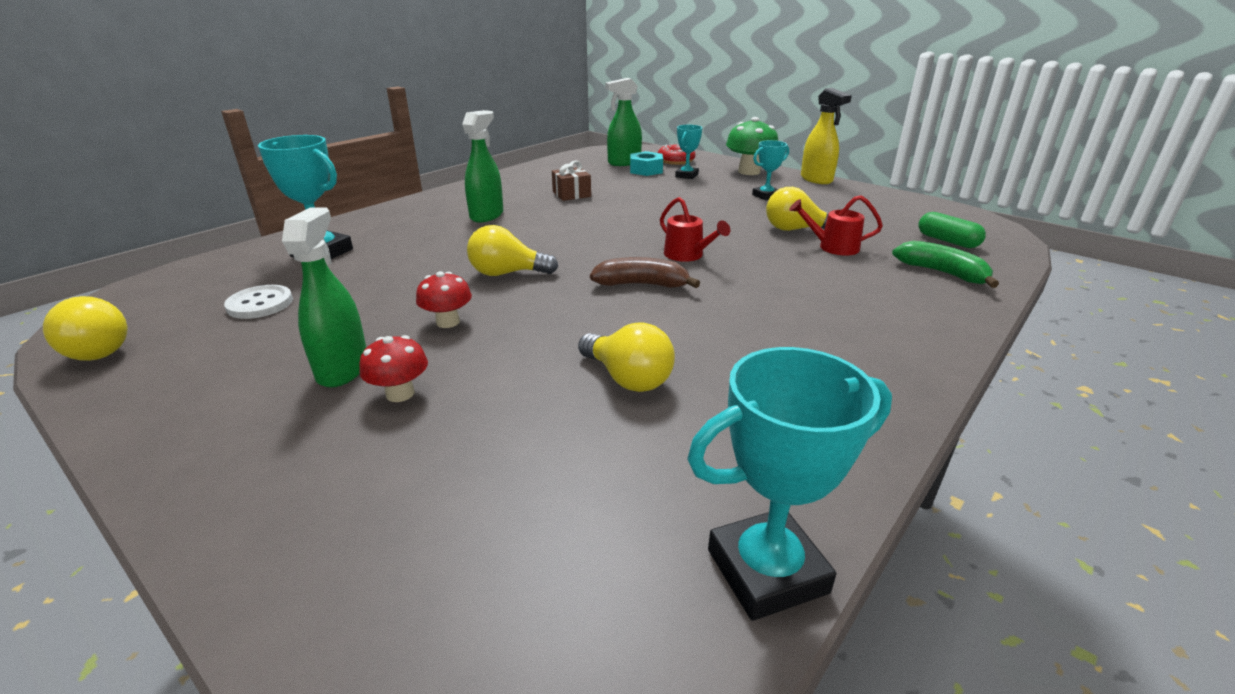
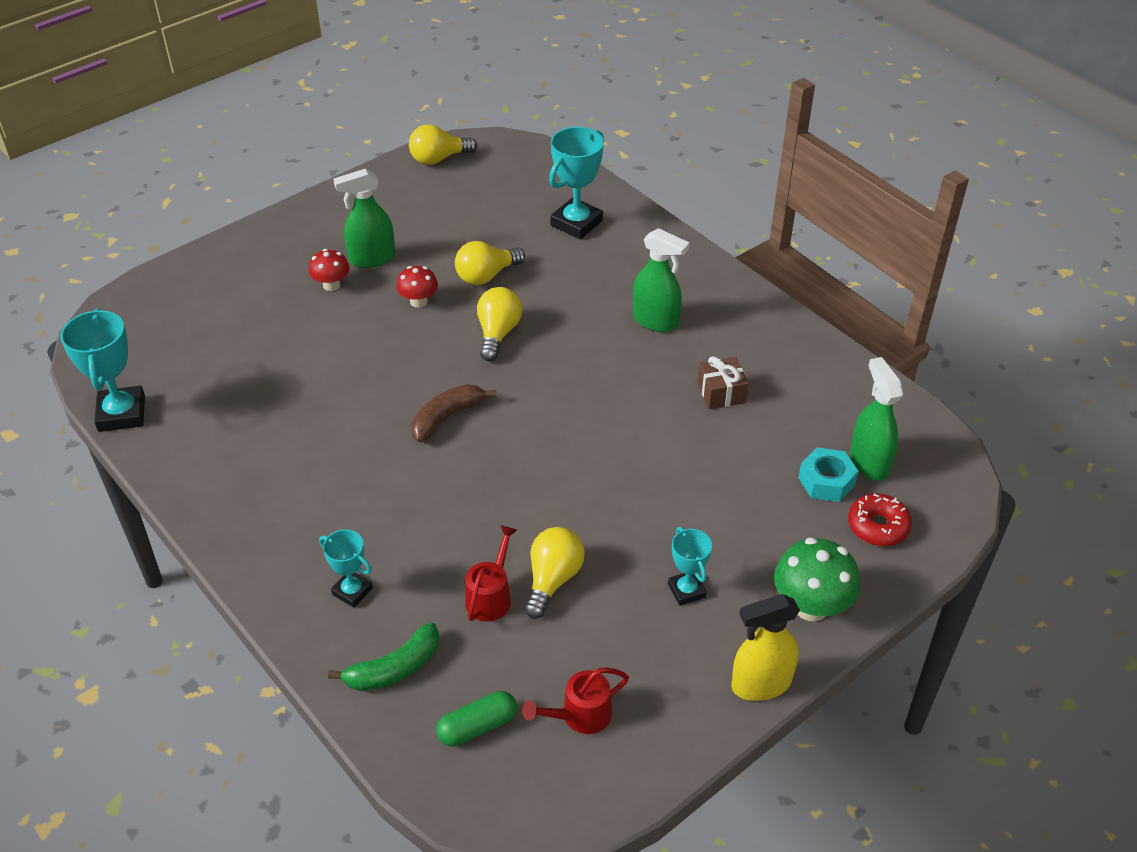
camera: 100 degrees right, 15 degrees up
white button [224,285,293,319] -> none
green spray bottle [282,207,367,388] -> green spray bottle turned 150 degrees clockwise [333,169,395,268]
yellow light bulb [578,322,675,392] -> yellow light bulb moved to [455,241,525,285]
brown banana [590,257,700,288] -> brown banana turned 150 degrees counterclockwise [412,384,497,443]
red watering can [660,197,730,262] -> red watering can moved to [522,667,629,734]
turquoise trophy [675,125,702,179] -> turquoise trophy moved to [319,530,373,608]

